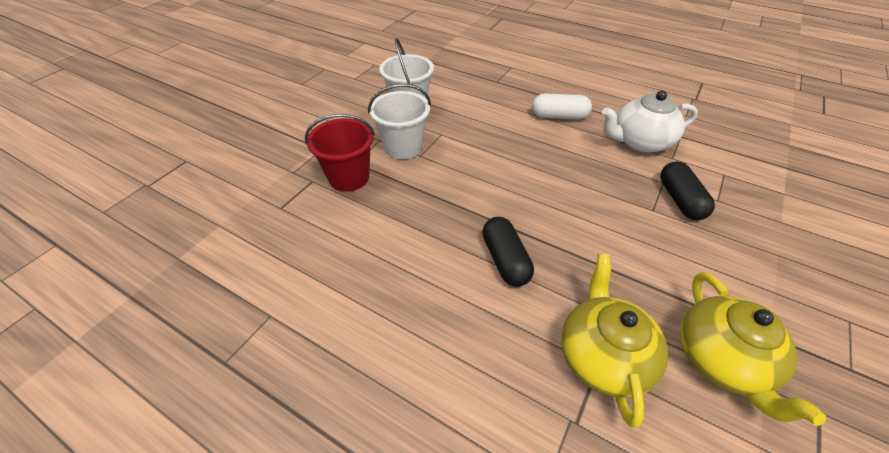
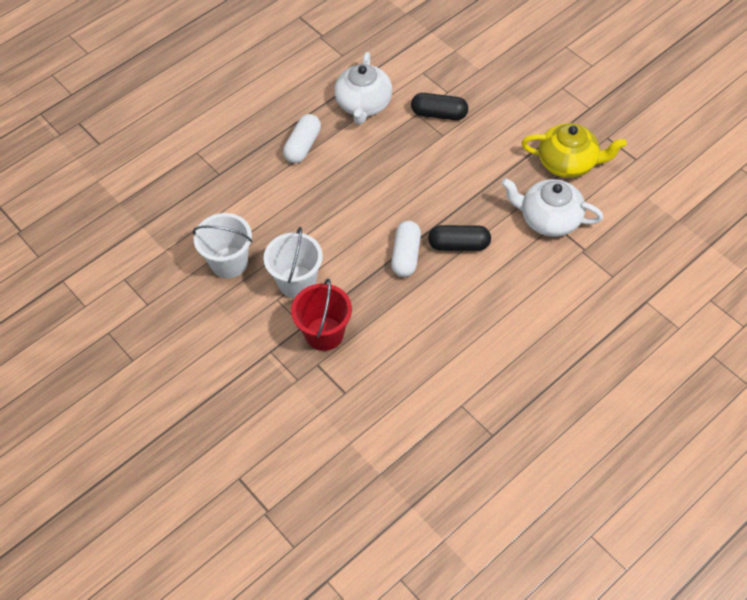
camera: 70 degrees left, 10 degrees up
yellow teapot [561,254,668,427] -> white teapot [501,178,603,237]
none -> white capsule [391,221,421,277]

